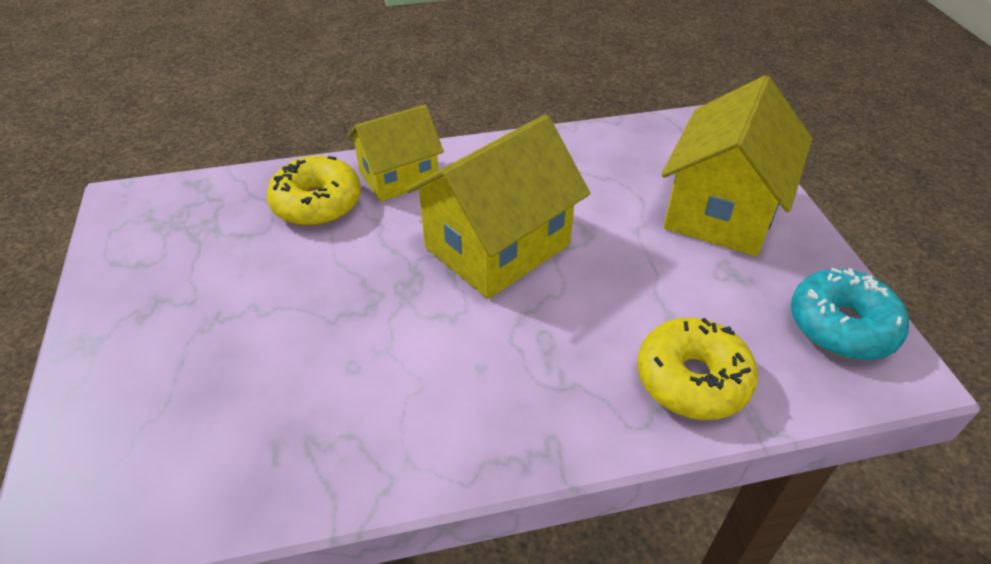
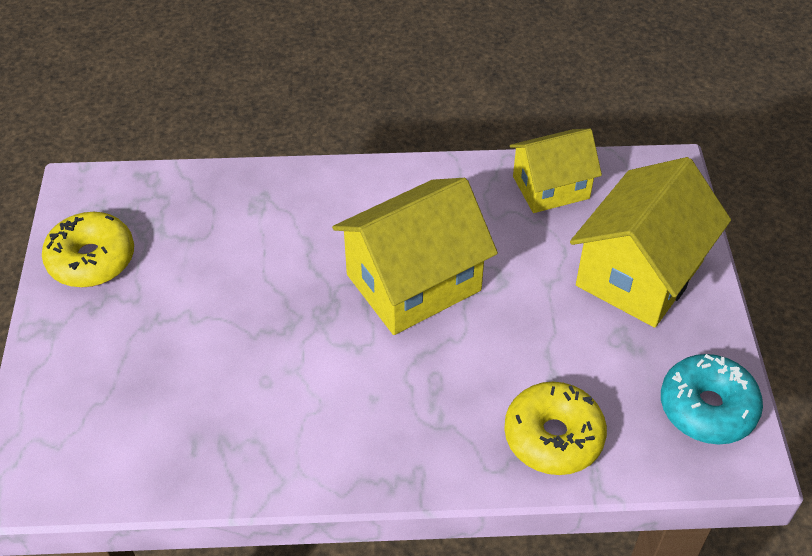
camera: 10 degrees right, 5 degrees up
yellow donut [267,156,361,226] -> yellow donut moved to [42,212,134,287]
yellow house [347,105,444,202] -> yellow house moved to [510,129,602,213]

